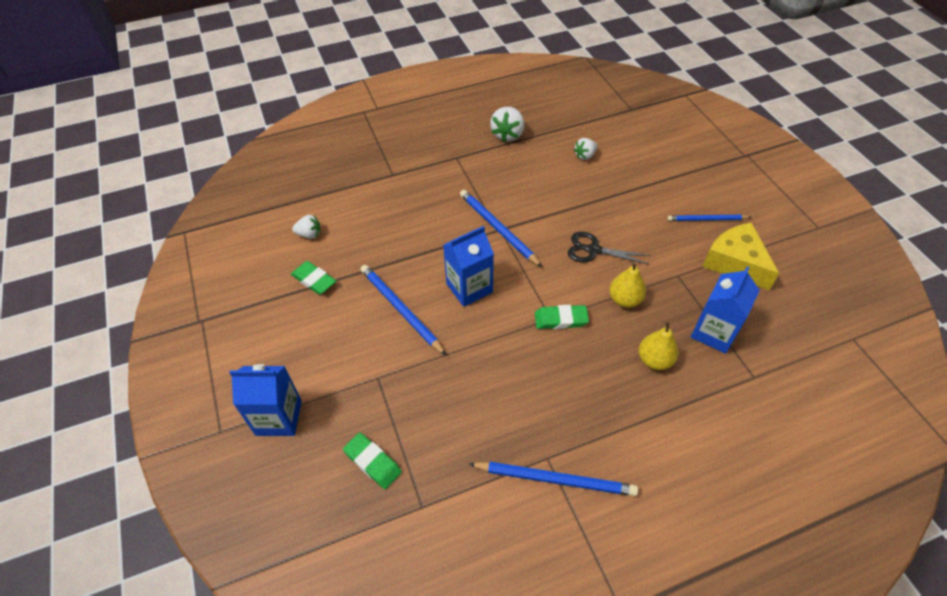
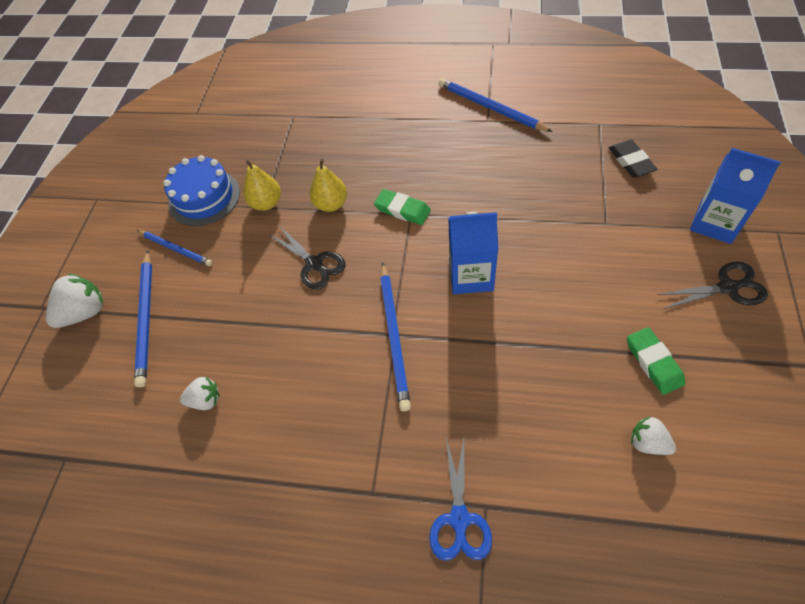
camera: 145 degrees left, 5 degrees up
green eraser [343,433,402,489] -> black eraser [609,140,657,178]
blue pencil [361,265,446,355] -> blue pencil moved to [134,250,152,387]
white strawberry [490,107,524,142] -> white strawberry moved to [46,273,103,328]
yellow pear [639,321,678,370] -> yellow pear moved to [243,160,281,211]
blue carton [691,266,760,354] -> none
yellow cheese [702,223,779,290] -> blue cake [163,155,240,226]
none -> blue scissors [429,438,492,561]
none -> black scissors [657,262,768,309]

